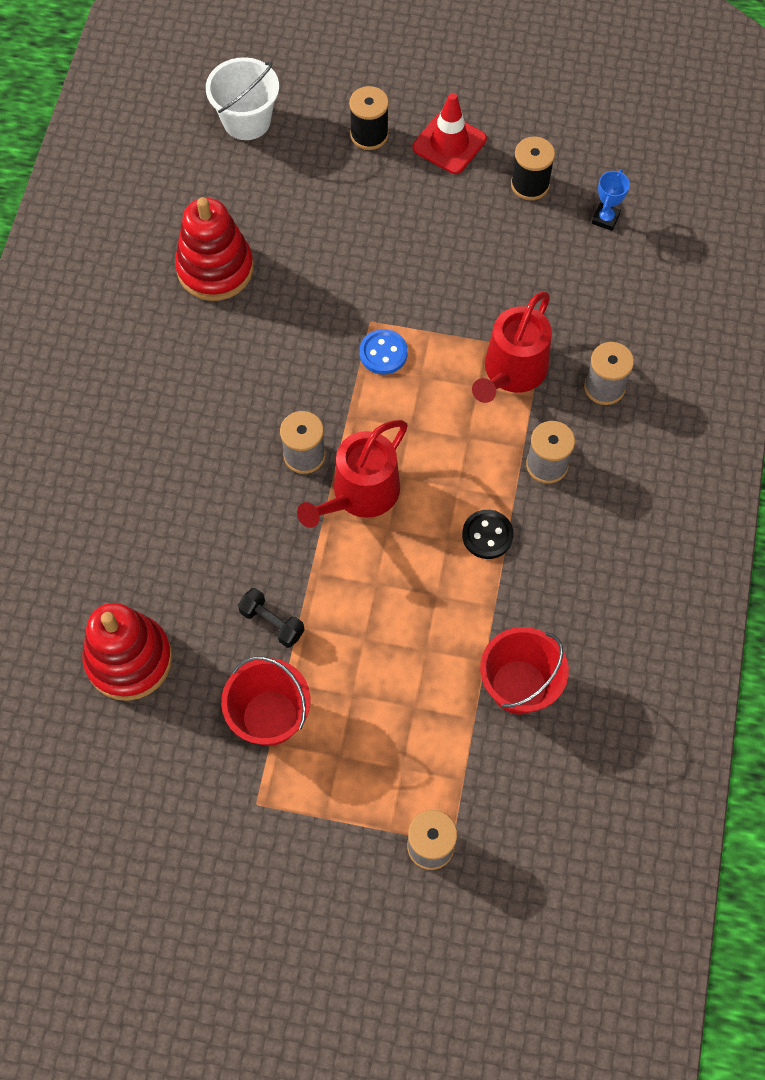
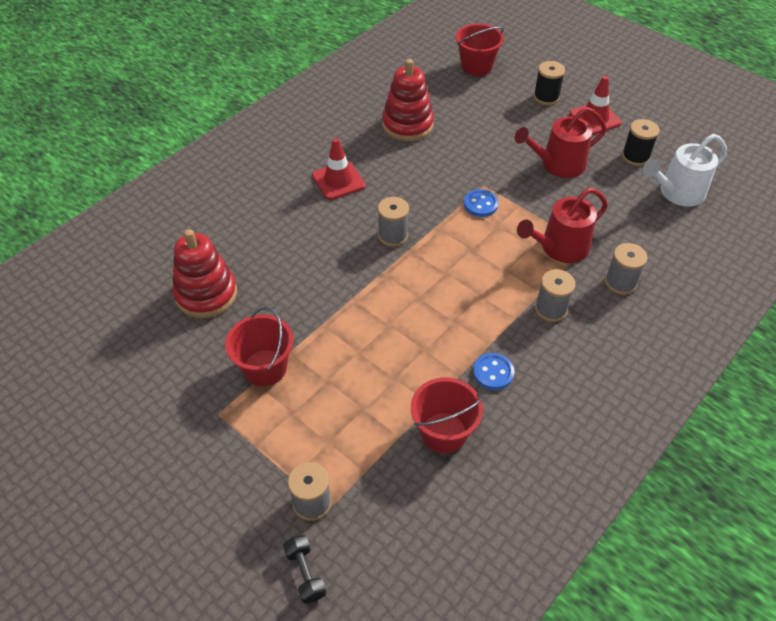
camera: 30 degrees right, 15 degrees down
white bucket [206,57,279,140] -> red bucket [456,24,504,76]
black dumbbell [238,588,305,648] -> black dumbbell moved to [283,535,326,604]
red watering can [297,420,408,528] -> red watering can moved to [515,107,607,178]
black button [462,510,514,559] -> none
blue trophy [592,170,630,231] -> white watering can [643,134,727,207]
none -> red traffic cone [312,138,365,200]
none -> blue button [473,353,514,390]

